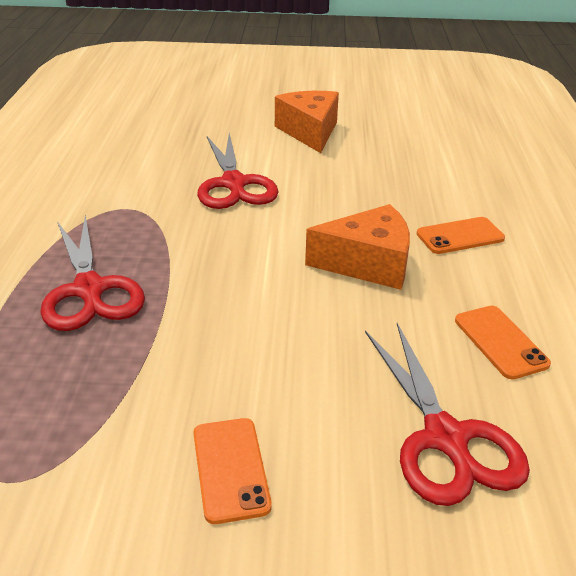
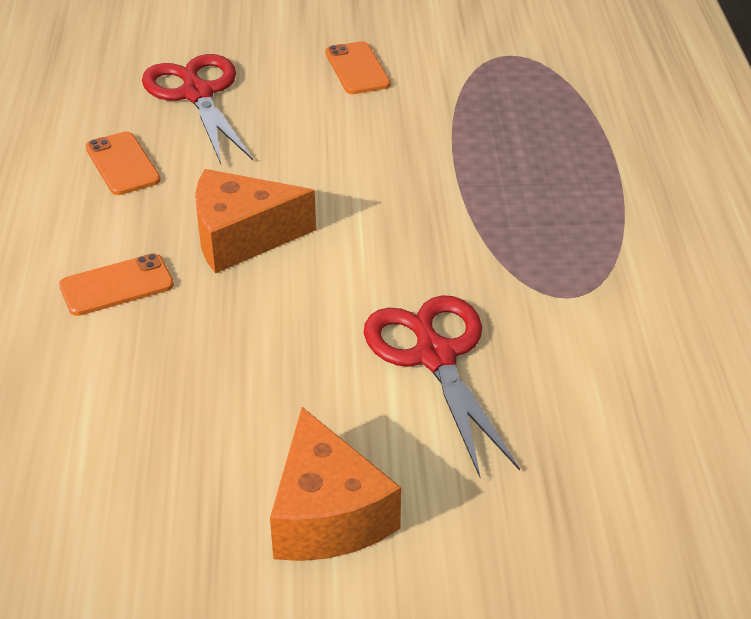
camera: 175 degrees right, 5 degrees up
red scissors [40,215,145,331] -> none

